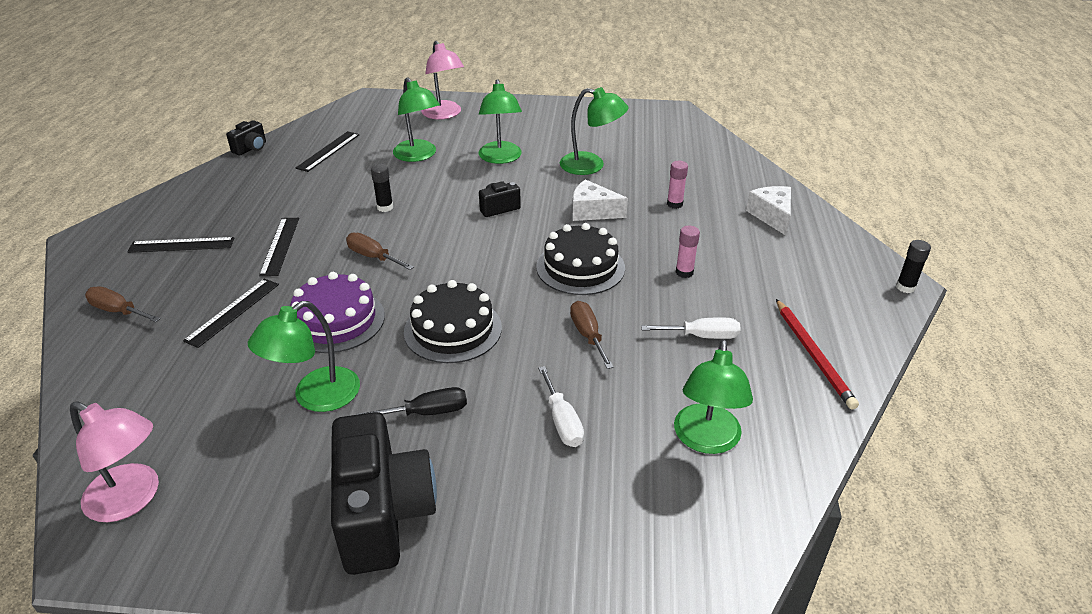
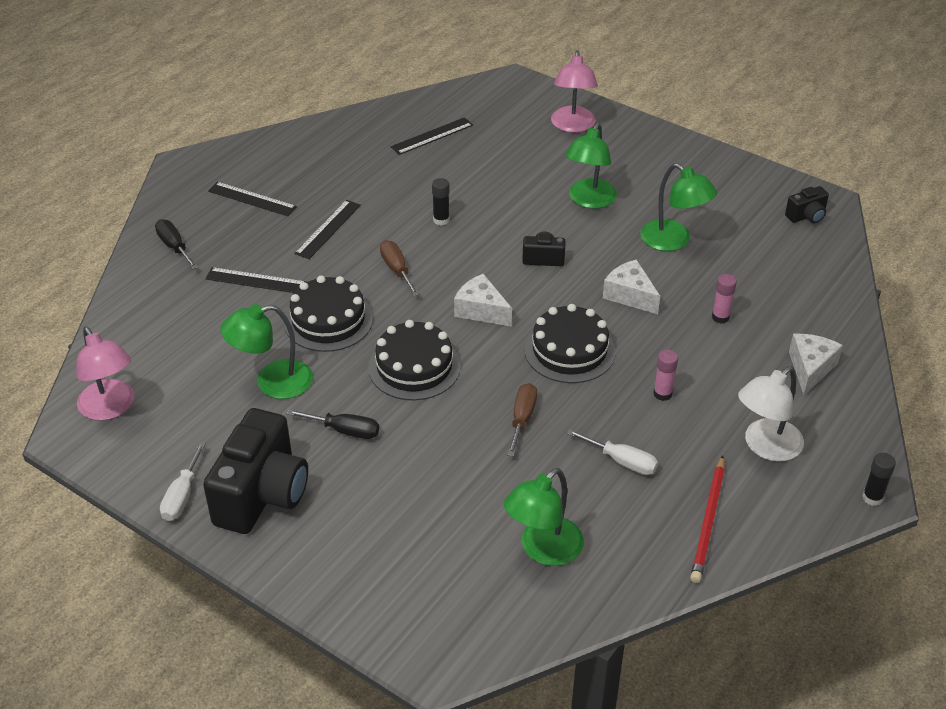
camera: 30 degrees right, 5 degrees up
brown screwdriver [85,286,161,322] -> black screwdriver [155,219,198,269]
black ruler [183,279,279,348] -> black ruler turned 45 degrees clockwise [205,267,306,293]
black camera [226,120,266,156] -> black camera moved to [785,186,829,223]
purple cake [291,272,385,353] -> black cake [284,275,373,352]
green lamp [393,77,440,162] -> none
white screwdriver [538,366,584,447] -> white screwdriver moved to [160,442,206,521]
none -> white cheese [454,274,512,327]
none -> white lamp [738,366,804,462]

